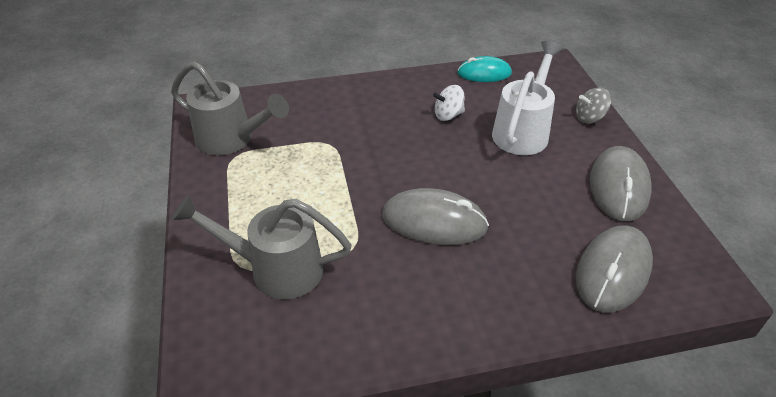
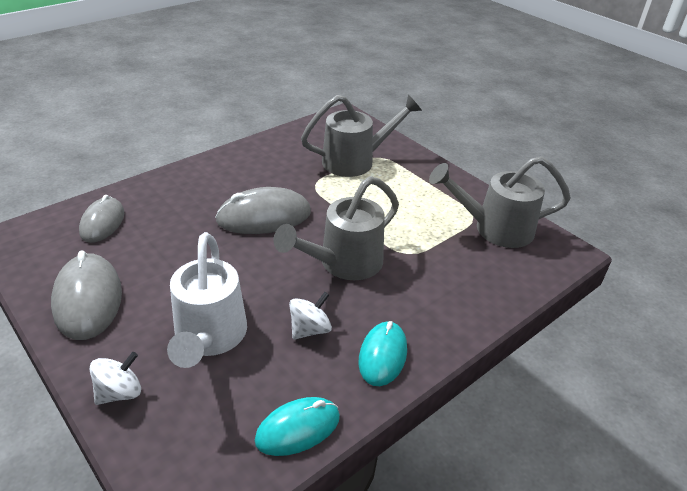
camera: 150 degrees right, 5 degrees down
grey spinning top [576,88,611,124] -> white spinning top [90,352,141,405]
grey mouse [576,225,653,313] -> grey mouse [79,195,124,243], size x0.66
none -> grey watering can [273,176,399,280]
none -> turquoise mouse [358,321,407,386]

